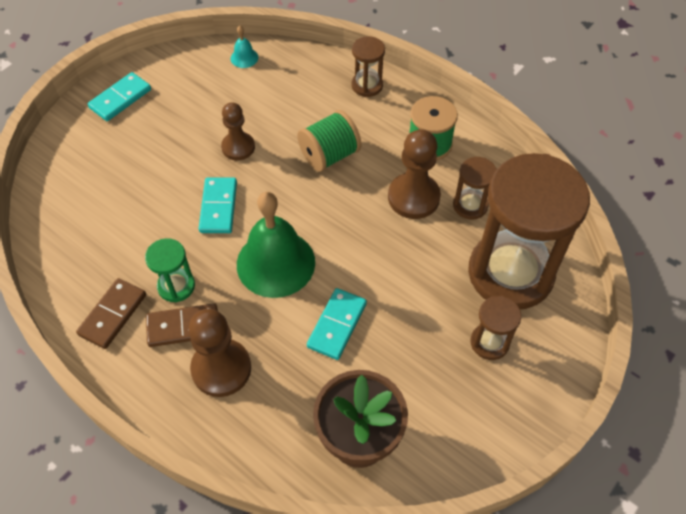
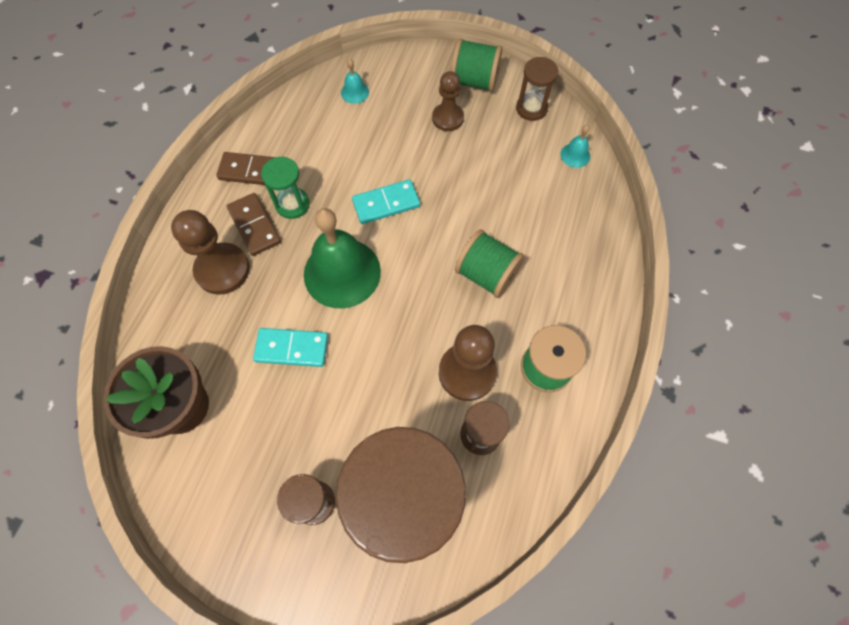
camera: 70 degrees right, 10 degrees up
turquoise domino [88,72,151,121] -> green spool [451,38,502,92]
brown pawn [221,102,255,160] -> brown pawn moved to [432,71,464,131]
brown hourglass [352,36,385,97] -> brown hourglass moved to [516,57,558,121]
none -> turquoise bell [341,59,369,104]

